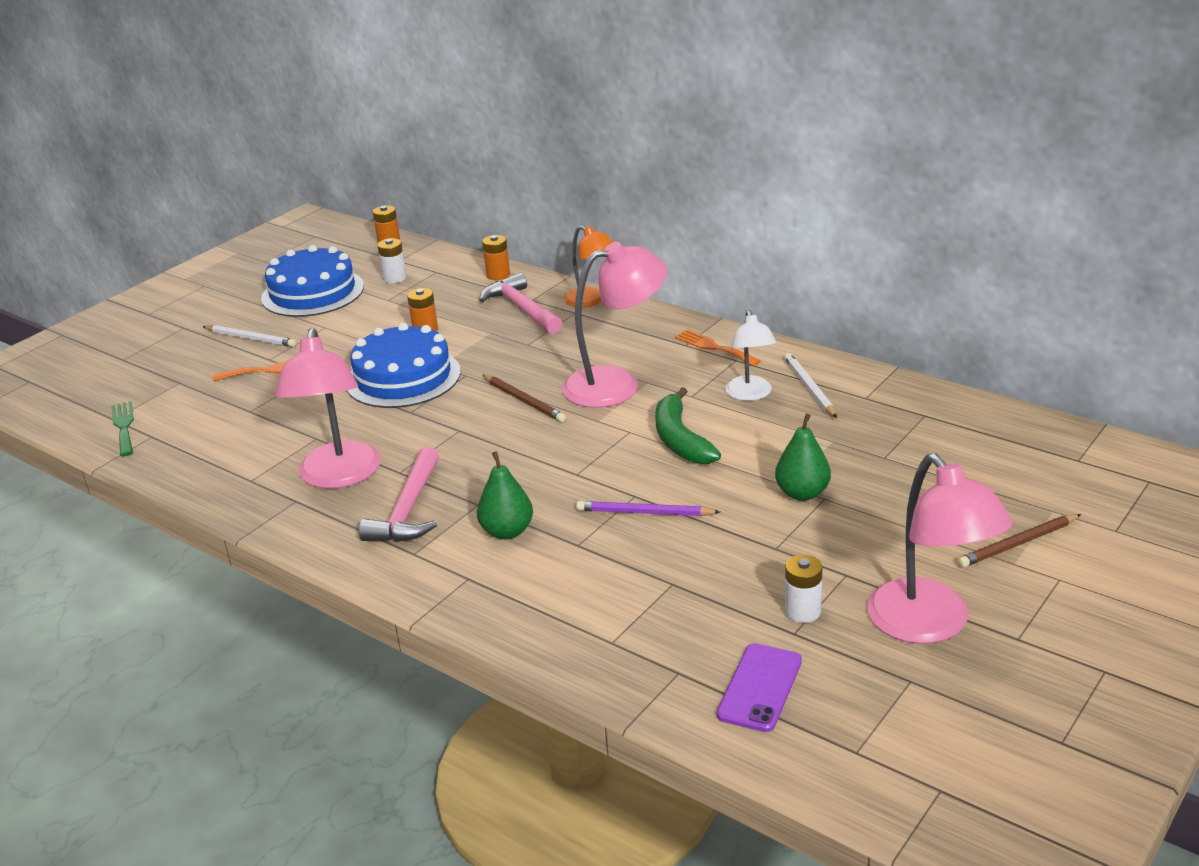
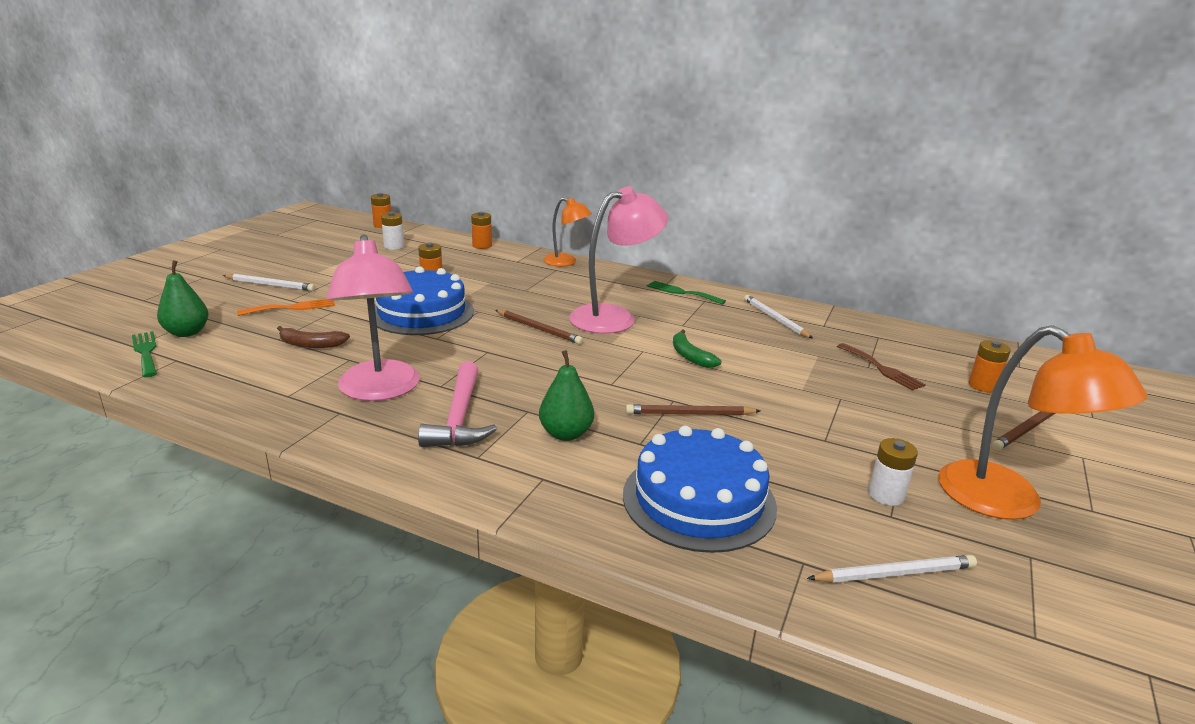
camera: 15 degrees left, 5 degrees down
blue cake [261,245,364,317] -> blue cake moved to [623,426,777,553]
pink hammer [479,273,562,334] -> none
purple pencil [576,501,720,516] -> brown pencil [626,404,760,415]
green banana [655,387,721,464] -> green banana [673,330,721,368], size x0.65
orange fork [675,329,761,366] -> green fork [647,281,726,305]
purple phone [717,643,802,732] -> white pencil [807,555,977,583]
white lamp [725,310,776,401] -> none
green pear [775,413,831,501] -> green pear moved to [157,260,209,337]
pink lamp [867,454,1012,644] -> orange lamp [938,325,1147,520]
none -> brown banana [277,326,350,348]
none -> brown fork [837,343,926,391]
none -> orange battery [969,340,1011,393]

